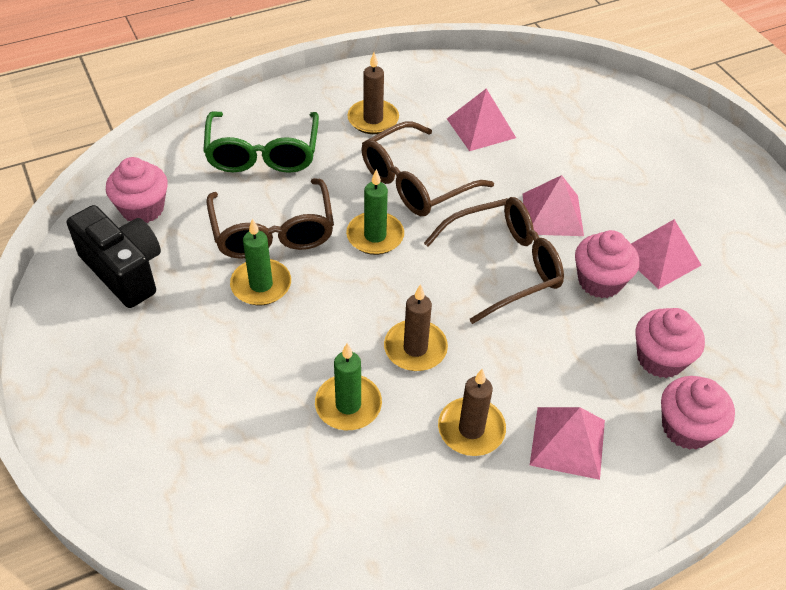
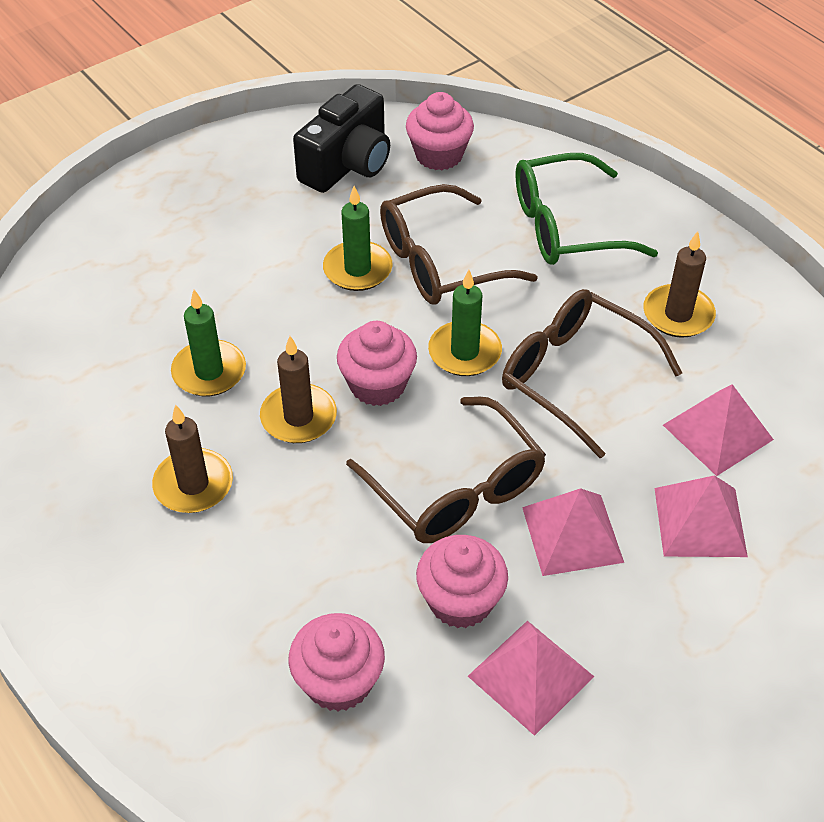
camera: 80 degrees right, 0 degrees up
pink pyramid [530,407,605,480] -> pink pyramid moved to [655,475,748,557]
pink cupcake [661,376,735,450] -> pink cupcake moved to [337,321,417,406]

